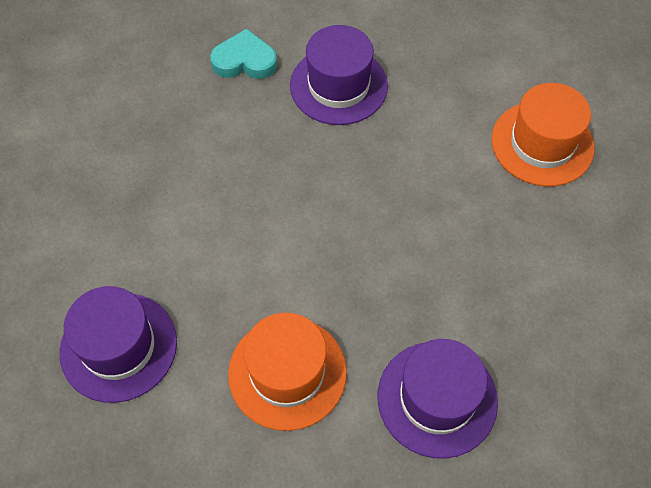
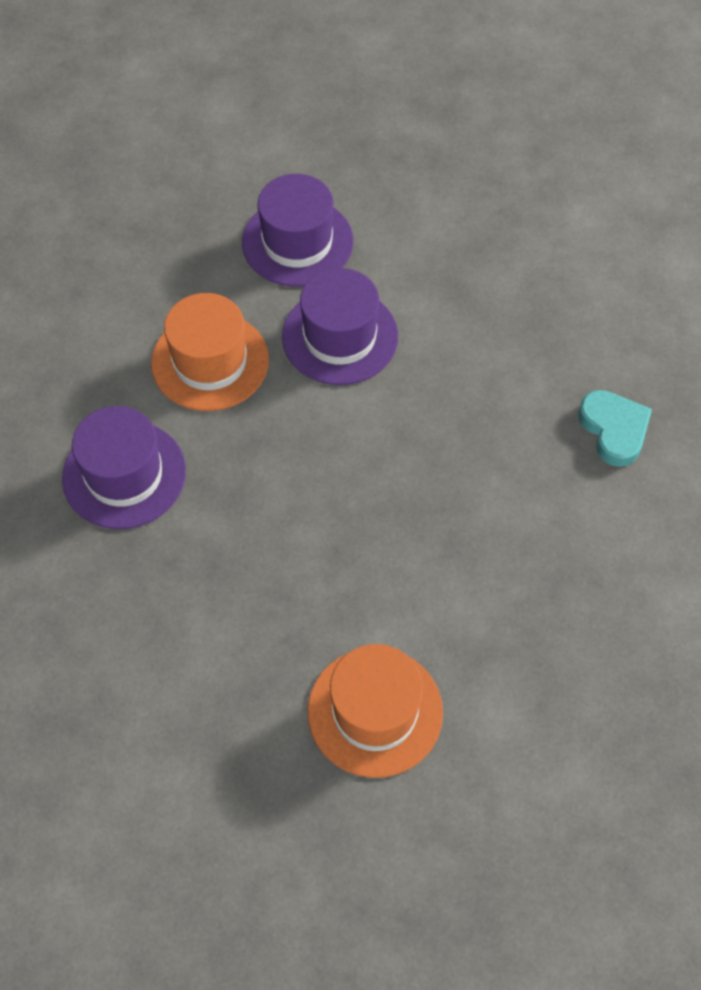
camera: 110 degrees right, 0 degrees up
turquoise heart [210,29,277,79] -> turquoise heart turned 45 degrees counterclockwise [578,390,652,467]
purple hat [290,25,388,125] -> purple hat moved to [282,268,398,385]

